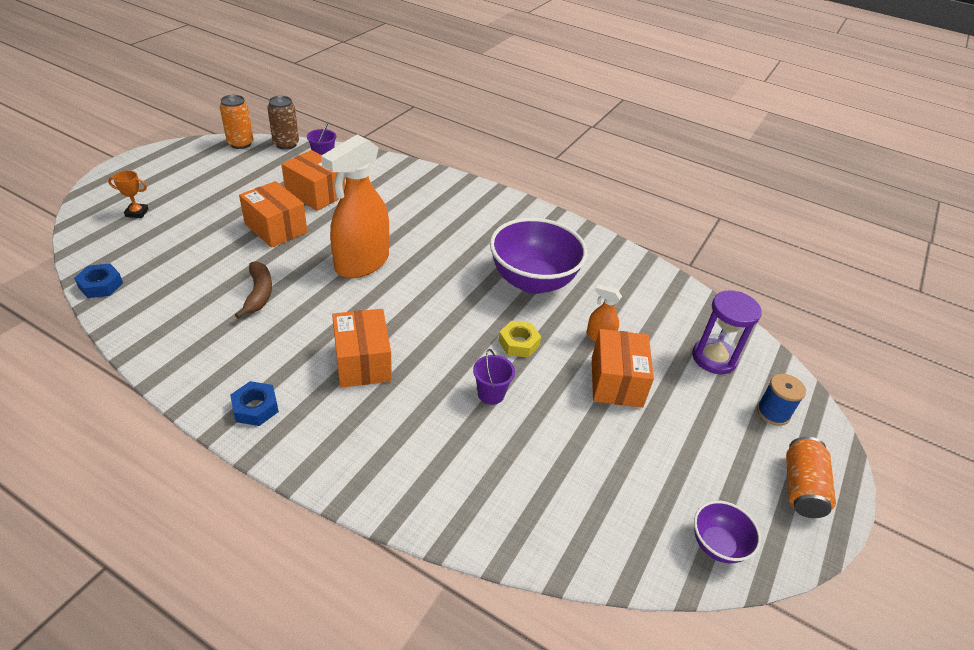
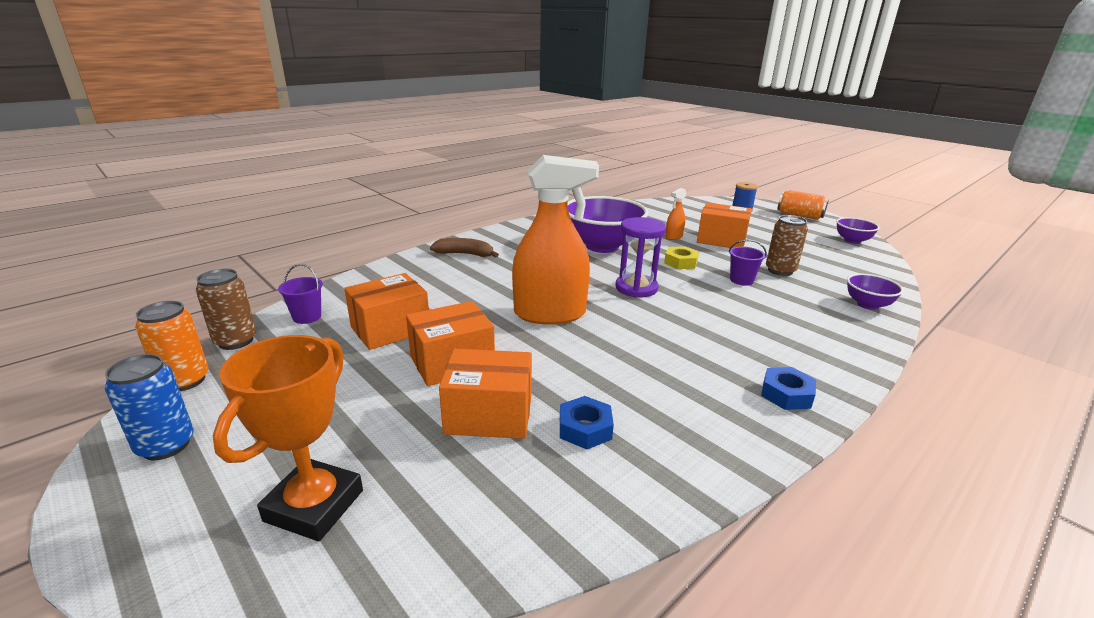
camera: 70 degrees left, 15 degrees down
blue nut [74,263,123,298] -> blue nut moved to [560,396,614,449]
orange trophy [108,170,148,218] -> orange trophy [213,335,363,541], size x2.08
brown banana [235,261,272,319] -> brown banana moved to [430,238,499,257]
orange spray bottle [321,134,389,278] -> orange spray bottle turned 60 degrees counterclockwise [512,155,599,325]
orange box [332,309,392,388] -> orange box moved to [439,349,532,439]
purple hourglass [692,290,762,374] -> purple hourglass moved to [616,217,666,298]
none -> blue can [105,354,194,460]
none -> brown can [766,215,808,276]
none -> purple bowl [847,274,903,310]

